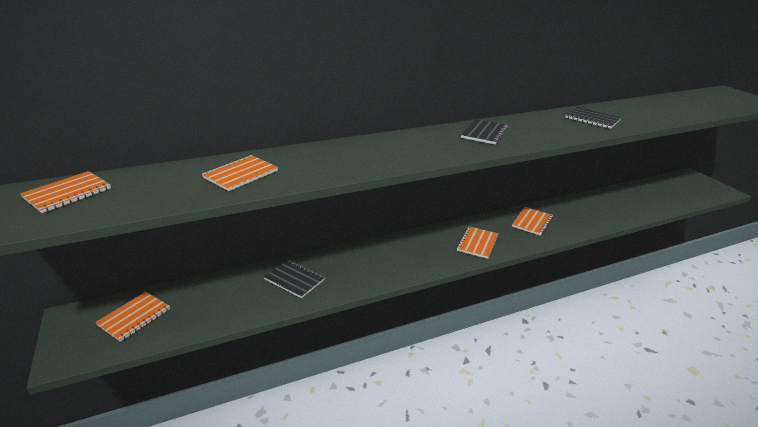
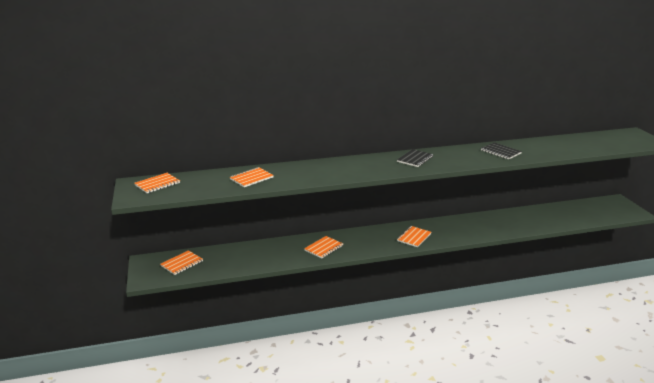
camera: 10 degrees right, 5 degrees down
black notebook [264,259,325,298] -> none
orange notebook [512,207,553,236] -> orange notebook moved to [304,236,343,259]

